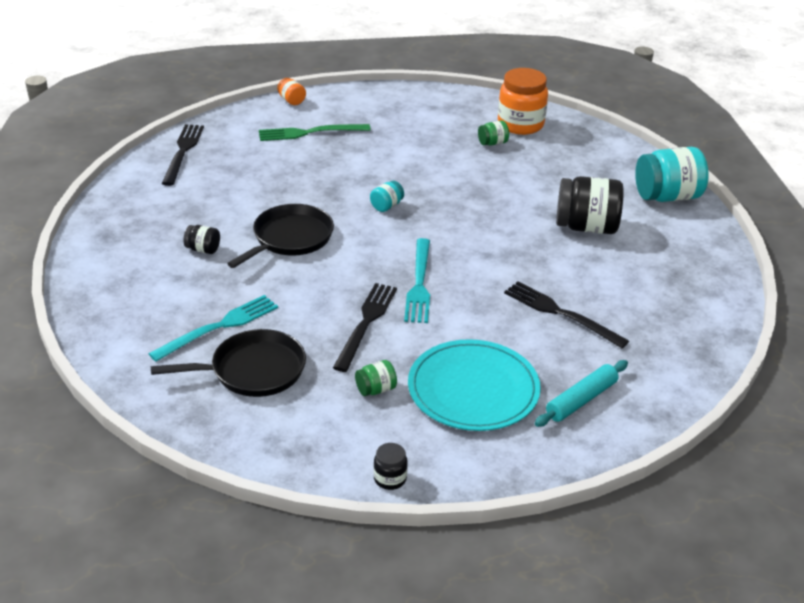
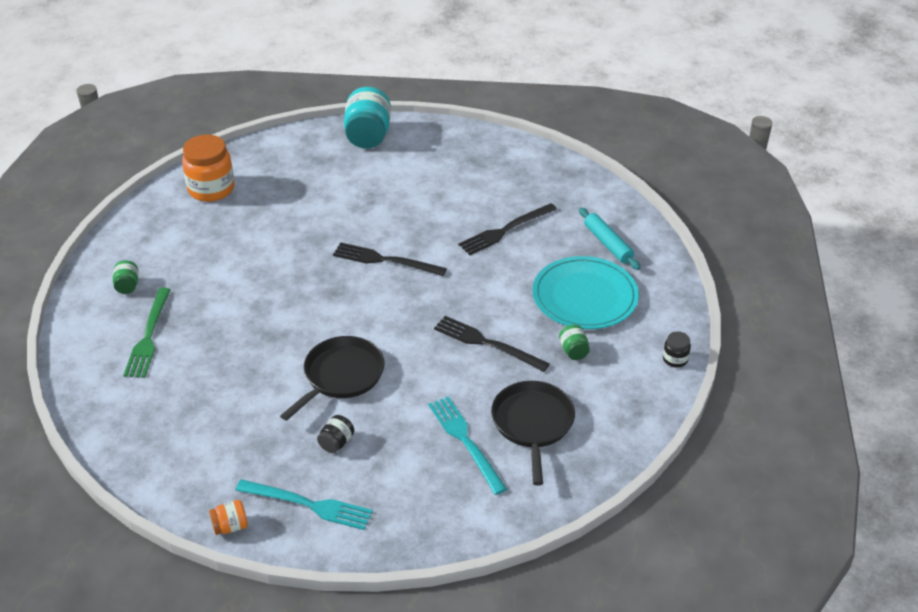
camera: 75 degrees left, 5 degrees up
black fork [162,124,204,186] -> black fork moved to [333,242,447,276]
black pan [227,204,334,268] -> black pan turned 75 degrees clockwise [280,336,385,421]
orange jar [277,78,306,105] -> orange jar moved to [209,500,248,535]
turquoise jar [370,181,404,212] -> none
turquoise fork [404,238,430,323] -> turquoise fork moved to [235,479,373,530]
green jar [478,120,509,146] -> green jar moved to [113,260,139,294]
black jar [556,176,624,234] -> none

